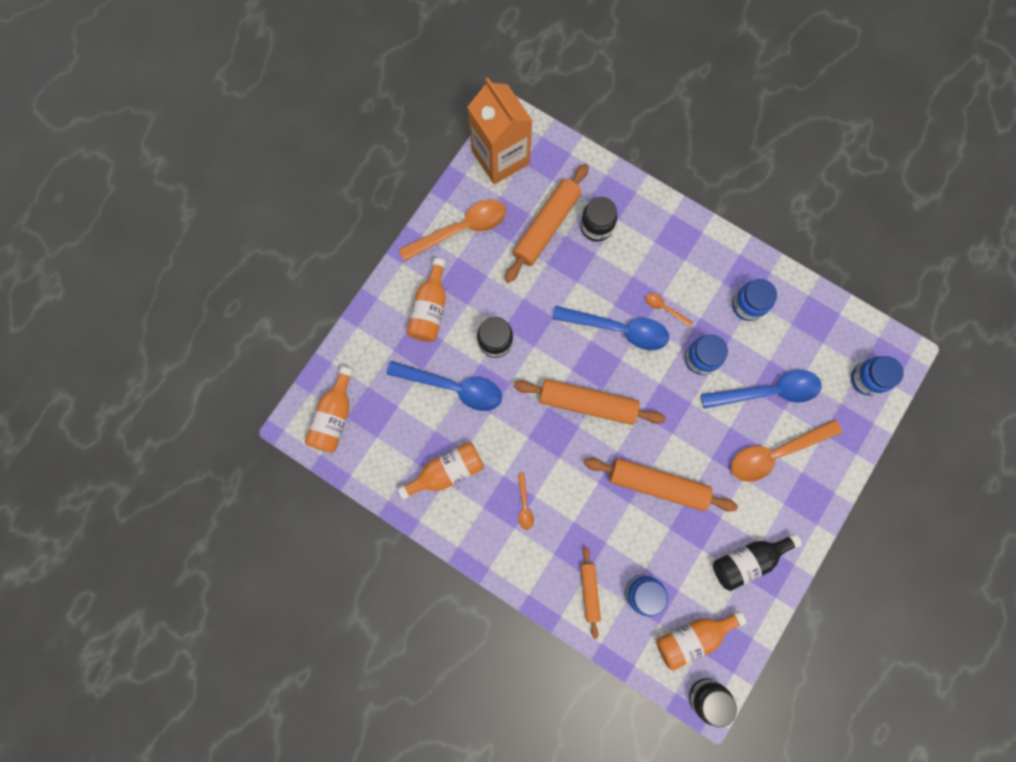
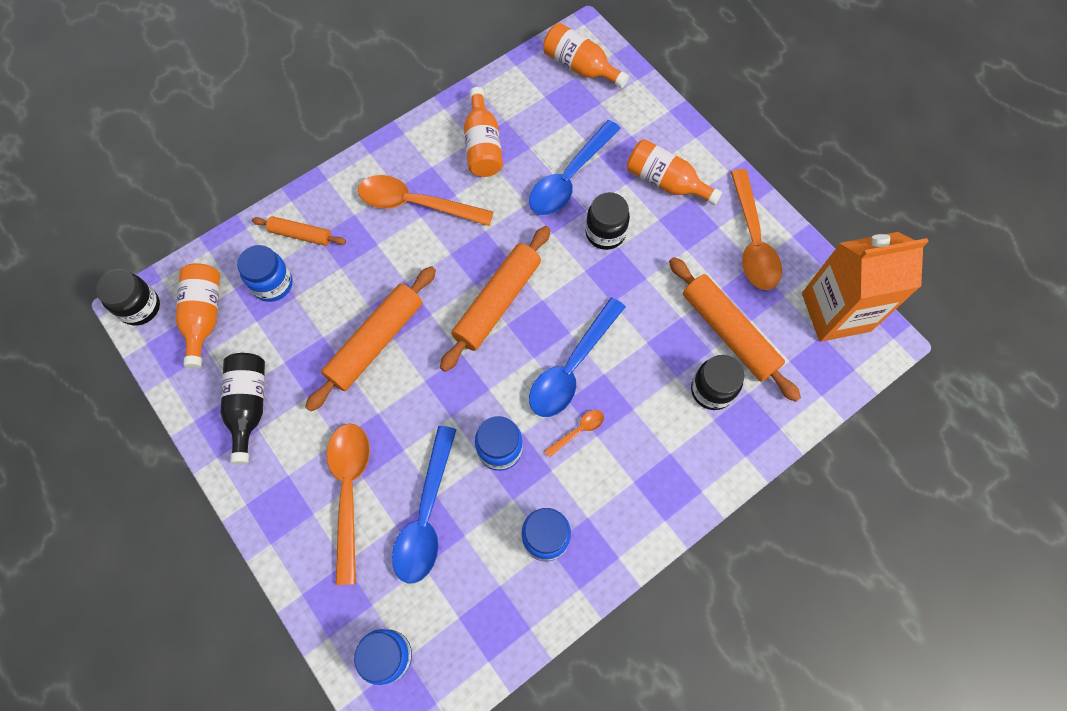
camera: 110 degrees right, 10 degrees down
orange spoon [518,473,534,530] -> orange spoon [358,175,493,226], size x2.19

